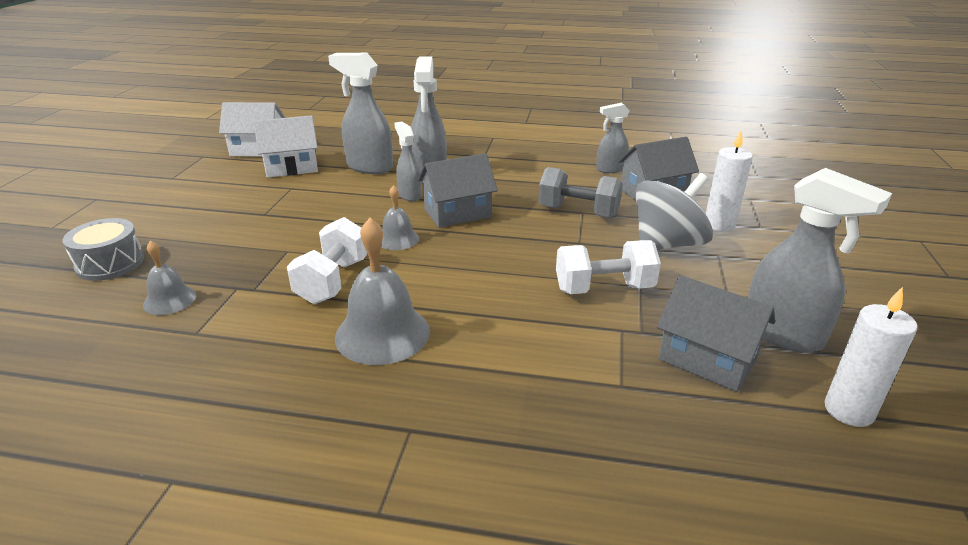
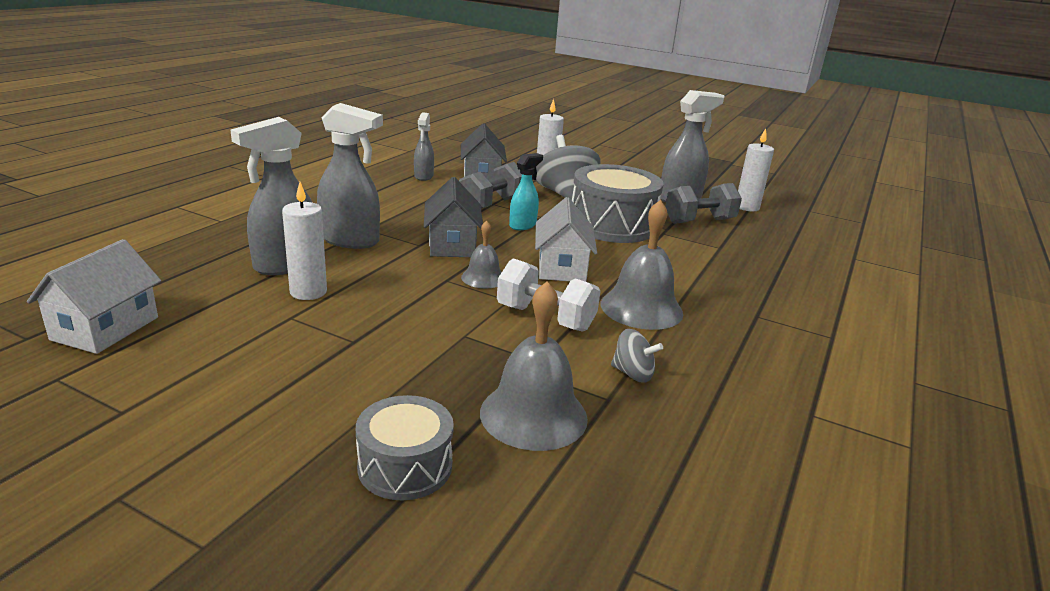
camera: 75 degrees left, 5 degrees down
grey bell [143,241,196,315] -> grey bell [480,281,588,451], size x1.77
white house [254,115,318,178] -> white house moved to [535,197,597,282]
grey spray bottle [395,122,422,201] -> none
white dumbbell [556,240,661,294] -> grey drum [572,164,664,243]
grey house [657,275,775,392] -> grey dumbbell [665,183,742,224]
none -> white candle [282,182,327,300]
none -> turquoise spray bottle [509,153,543,230]
none -> grey spinning top [611,329,663,383]

